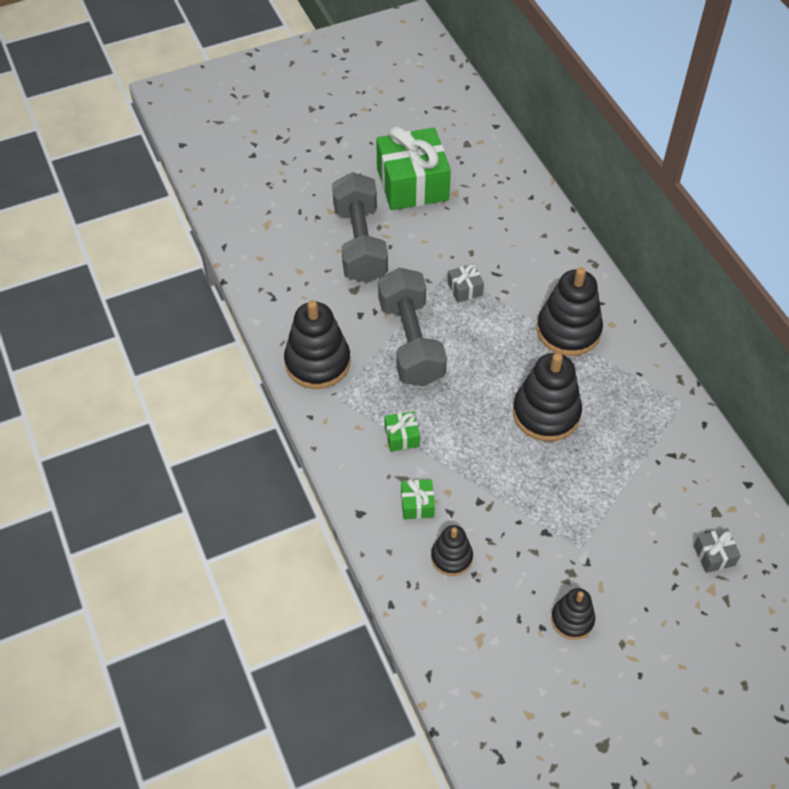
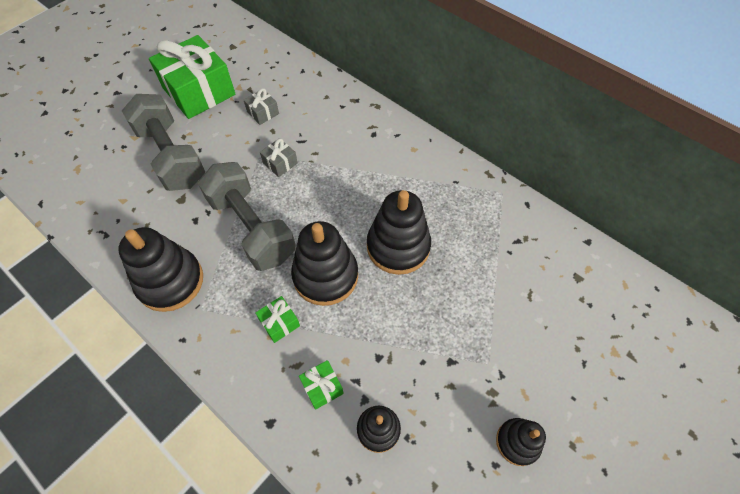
camera: 25 degrees left, 5 degrees up
black stacking toy [537,267,603,356] -> black stacking toy moved to [291,221,358,306]
grey gift [694,528,741,573] -> grey gift moved to [244,88,279,125]

